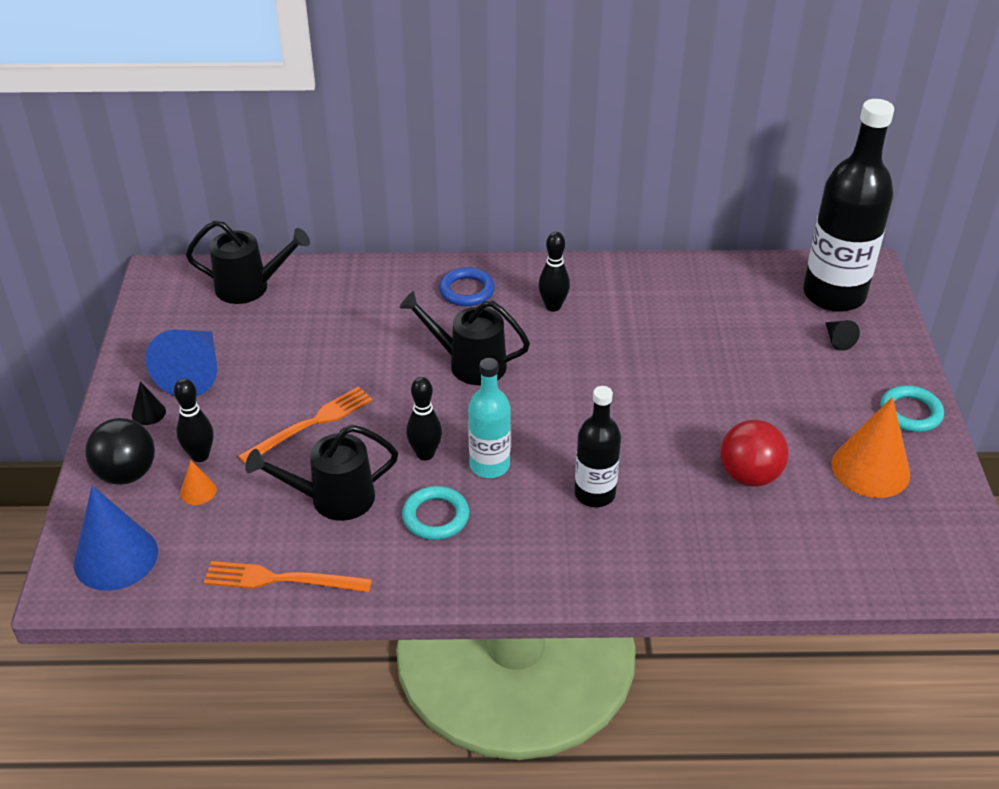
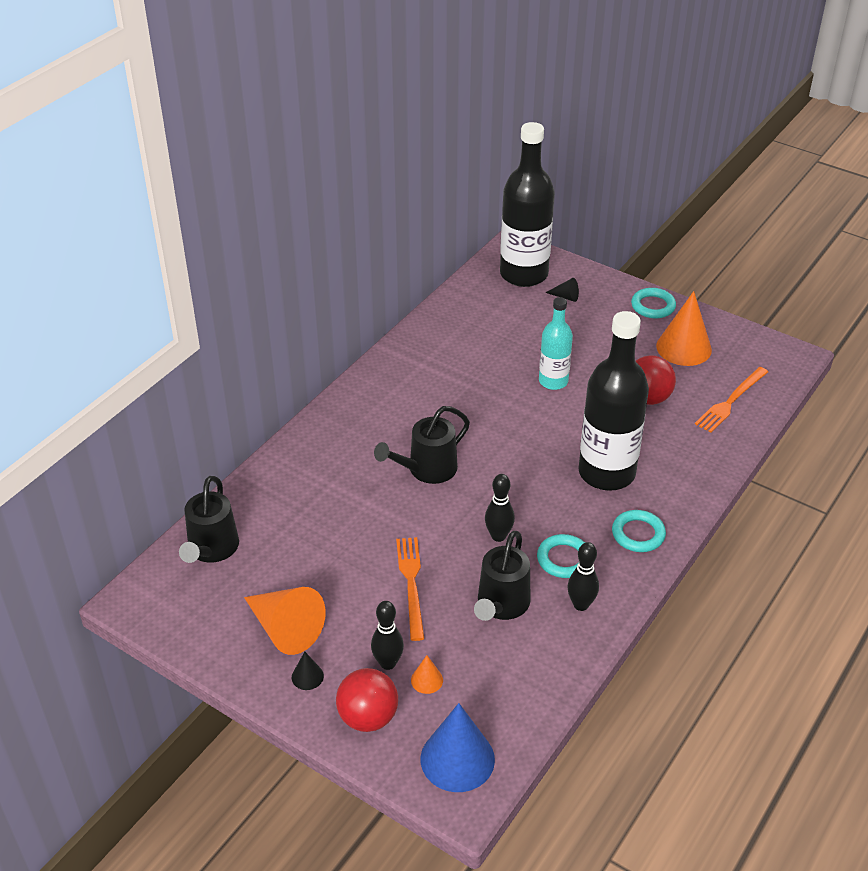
camera: 55 degrees left, 0 degrees up
black ball [85,418,155,485] -> red ball [336,668,398,732]
blue cone [146,329,217,397] -> orange cone [244,587,326,655]
black watering can [186,220,310,304] -> black watering can turned 150 degrees clockwise [179,476,239,563]
orange fork [204,561,372,592] -> orange fork moved to [695,367,768,433]
blue ring [439,267,495,306] -> none
turquoise bottle [468,358,511,478] -> turquoise bottle moved to [539,297,573,390]
black bowling pin [539,232,570,311] -> black bowling pin moved to [567,542,599,611]
black bottle [575,386,621,507] -> black bottle [578,311,649,490], size x1.80
none -> turquoise ring [612,510,666,552]

